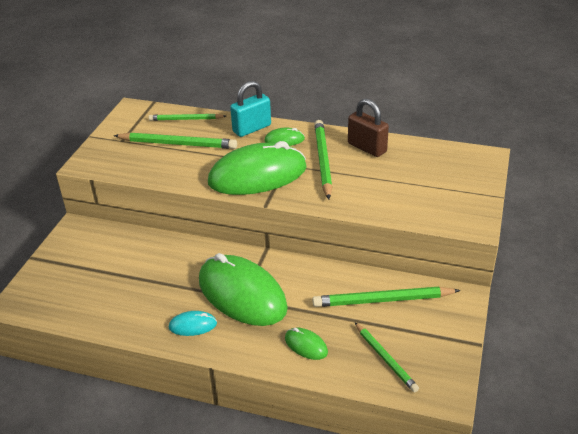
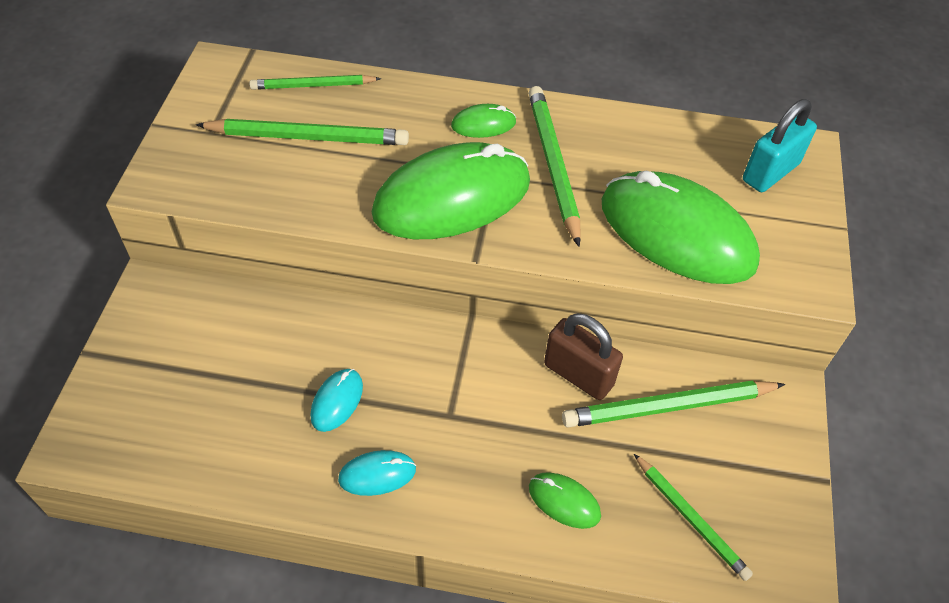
camera: 10 degrees left, 15 degrees up
green mouse [199,253,288,326] -> green mouse moved to [602,170,760,284]
turquoise padlock [230,81,271,137] -> turquoise padlock moved to [743,99,817,192]
brown padlock [348,98,389,157] -> brown padlock moved to [544,313,623,400]
none -> turquoise mouse [310,369,363,432]

